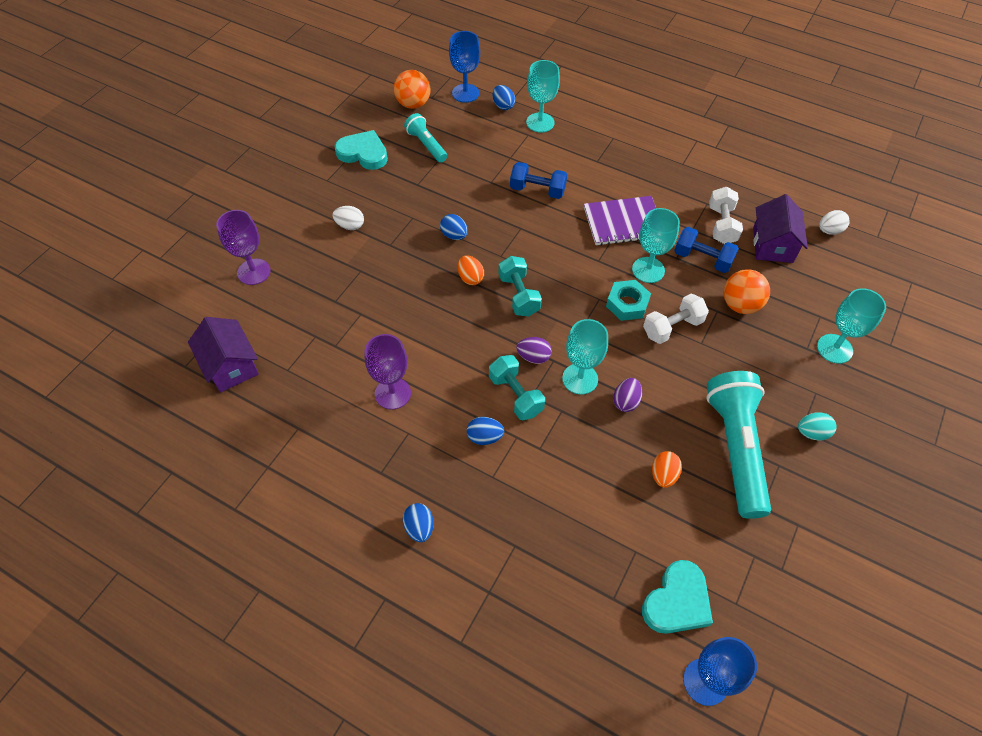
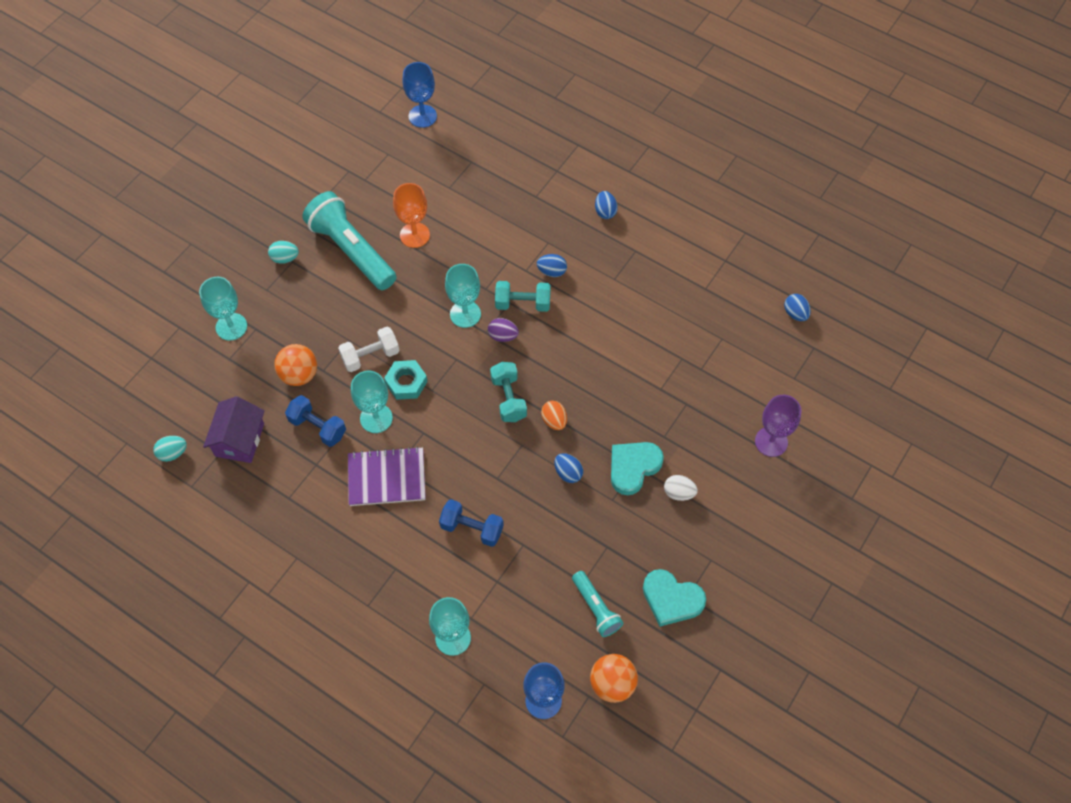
camera: 175 degrees left, 5 degrees up
purple house [188,317,259,392] -> none
purple goblet [365,334,411,410] -> none
turquoise dumbbell [489,355,545,420] -> turquoise dumbbell turned 60 degrees counterclockwise [495,281,551,312]
blue egg [493,85,515,110] -> blue egg moved to [784,294,811,321]
purple egg [613,378,642,412] -> none
turquoise heart [642,560,713,634] -> turquoise heart moved to [611,442,664,495]
orange egg [652,451,682,488] -> orange goblet [393,183,430,248]
turquoise flashlight [706,371,771,519] -> turquoise flashlight turned 135 degrees clockwise [302,191,396,290]
white dumbbell [709,187,743,244] -> none
white egg [819,210,850,235] -> turquoise egg [153,436,187,462]

